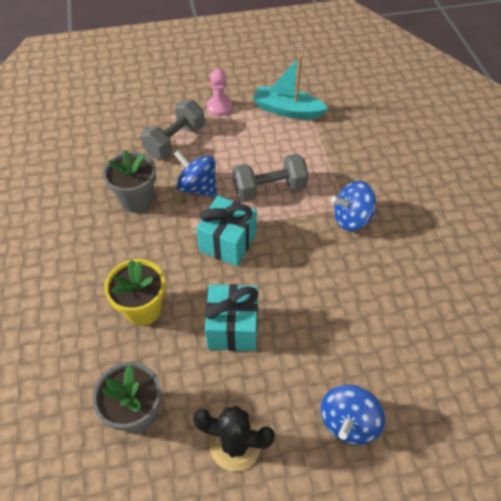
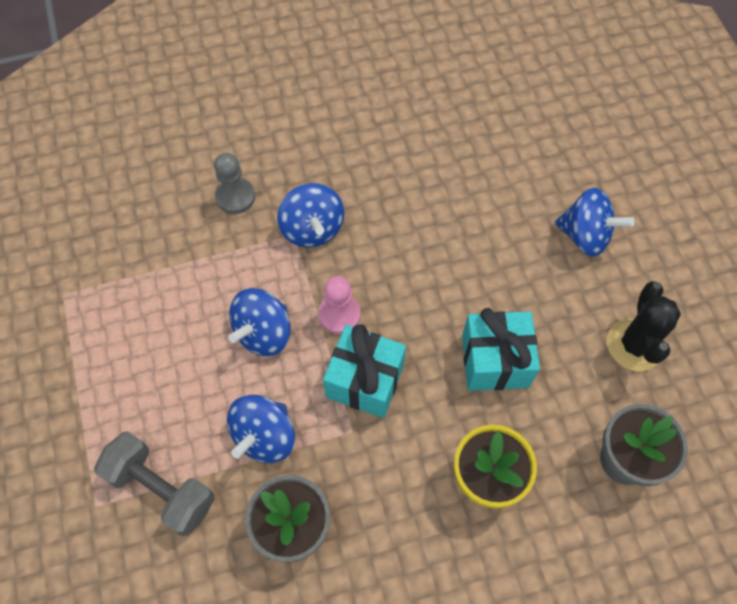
camera: 95 degrees left, 10 degrees up
pink pawn [207,69,233,116] -> pink pawn moved to [318,276,361,334]
grey dumbbell [233,154,309,201] -> blue spinning top [228,288,291,356]
turquoise boat [253,55,328,119] -> none
none -> grey pawn [214,153,255,214]

